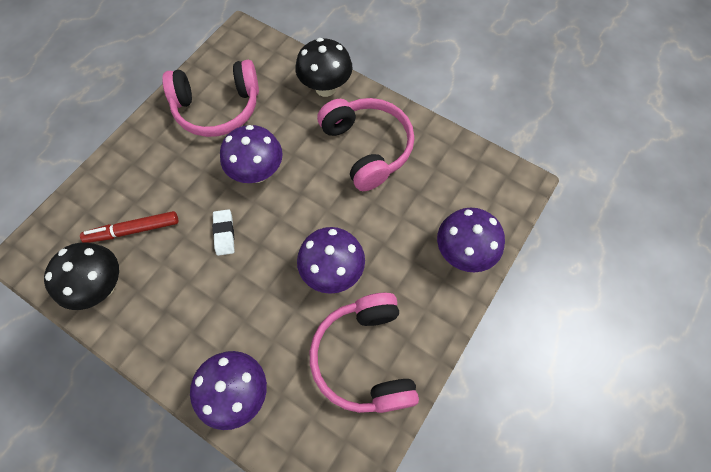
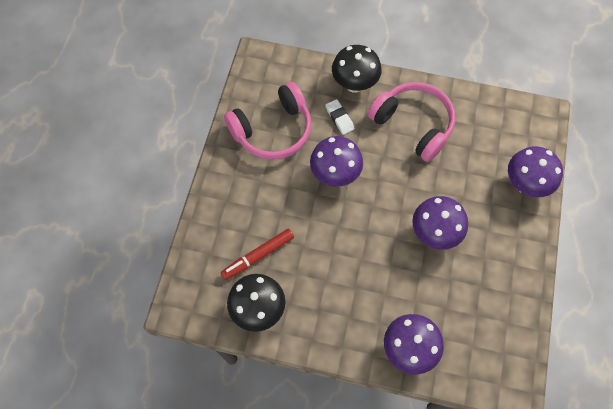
camera: 20 degrees left, 0 degrees up
white eraser [212,209,235,256] -> white eraser moved to [325,99,354,135]
pink headphones [310,293,419,413] -> none

